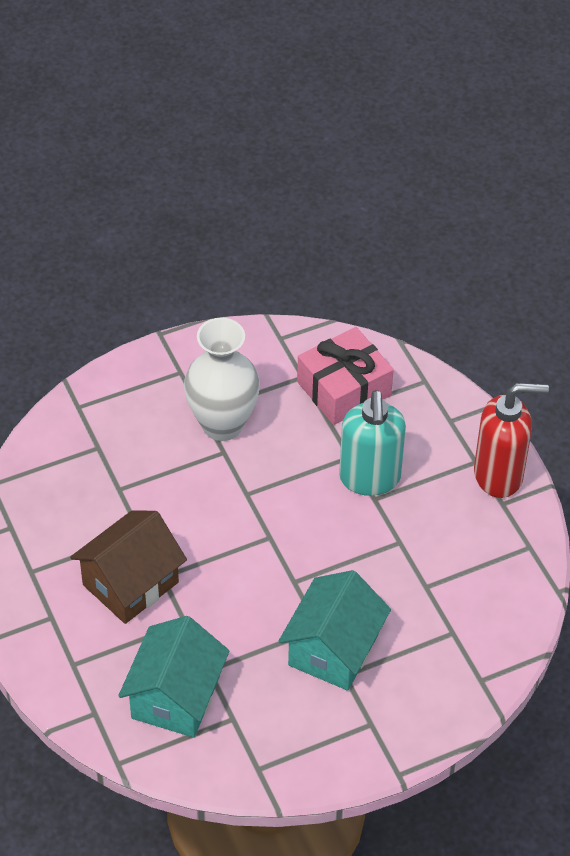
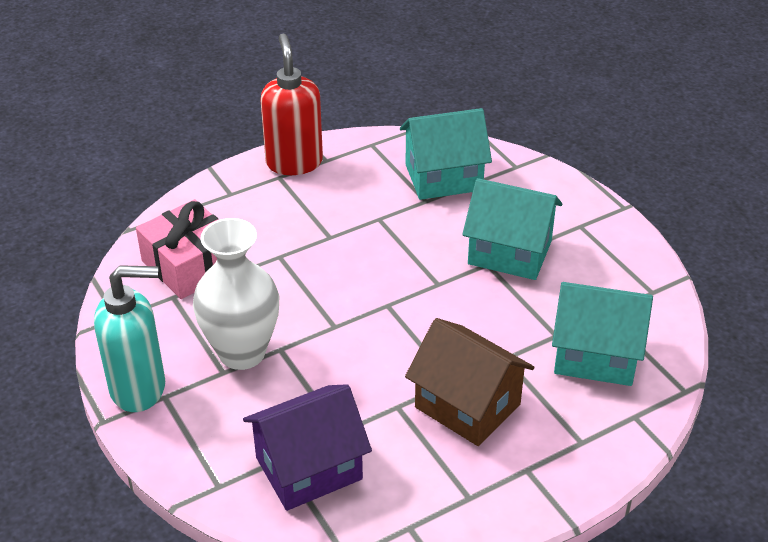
camera: 95 degrees left, 10 degrees down
turquoise soap dispenser [339,390,406,496] -> turquoise soap dispenser moved to [94,265,165,412]
none -> purple house [243,384,372,511]
none -> turquoise house [400,108,492,200]

